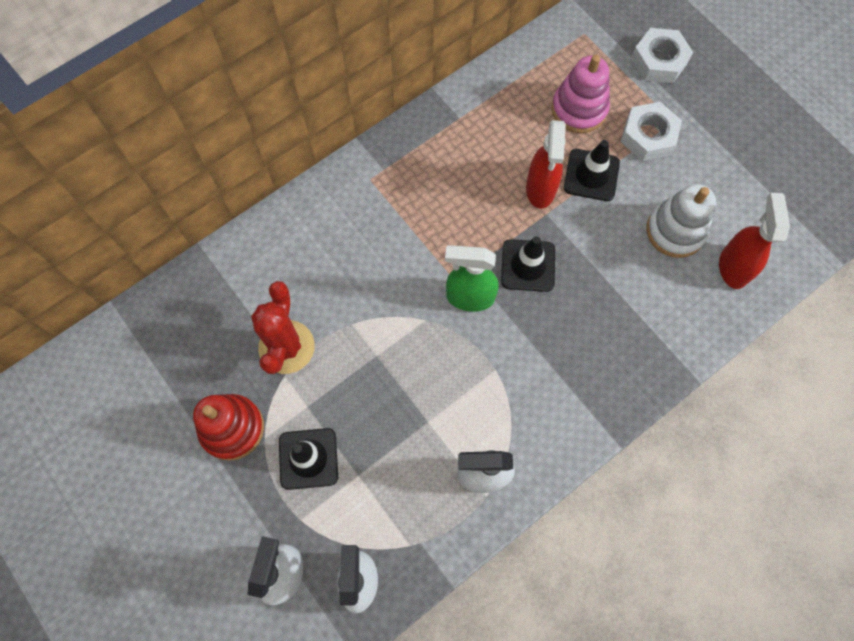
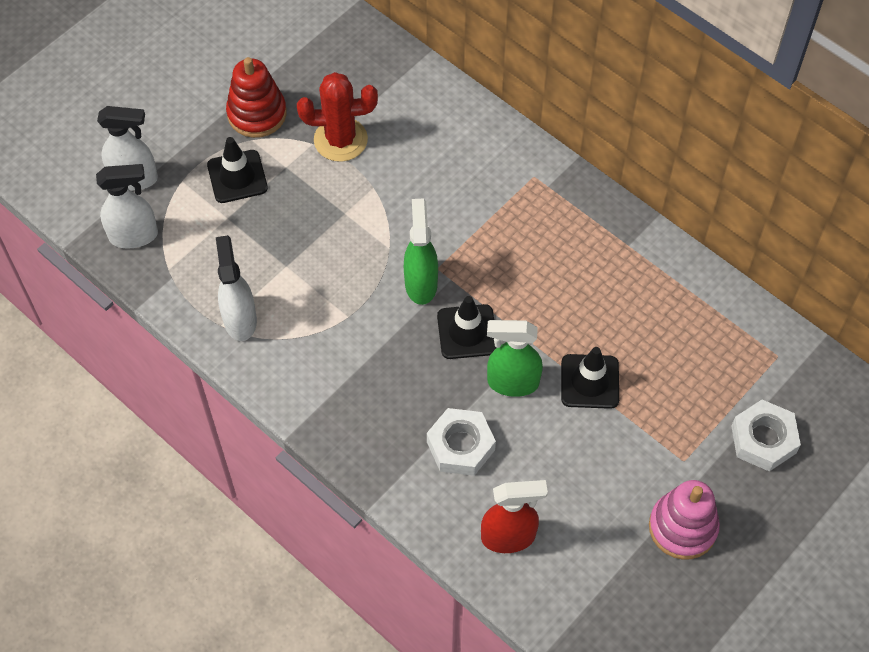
camera: 80 degrees right, 10 degrees down
red spray bottle [526,120,566,209] -> none
pink stacking toy [552,55,610,133] -> pink stacking toy moved to [649,480,720,560]
white nut [621,102,682,161] -> white nut moved to [427,408,496,476]
white stacking toy [647,184,716,258] -> none
none -> green spray bottle [487,320,543,397]

